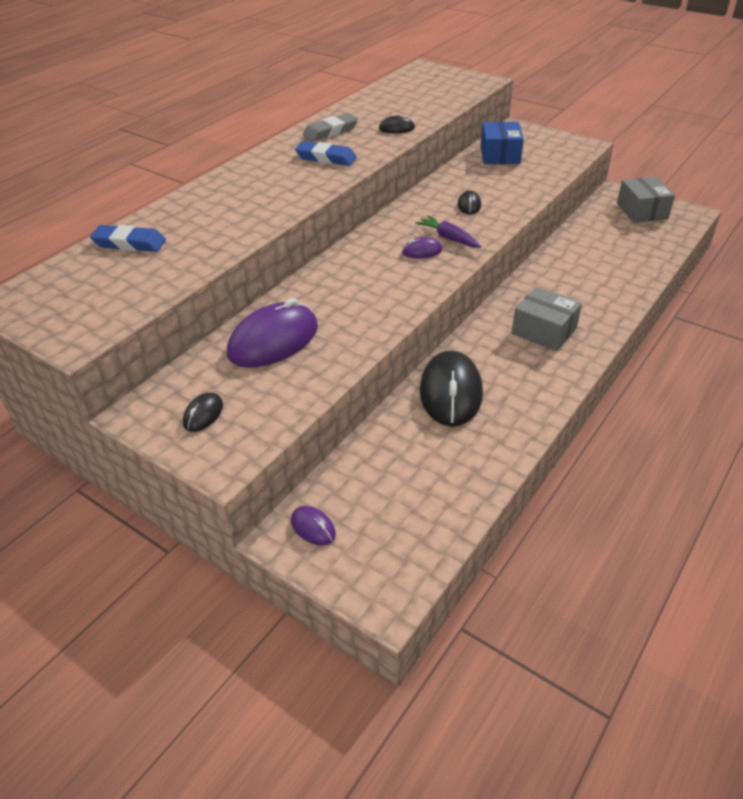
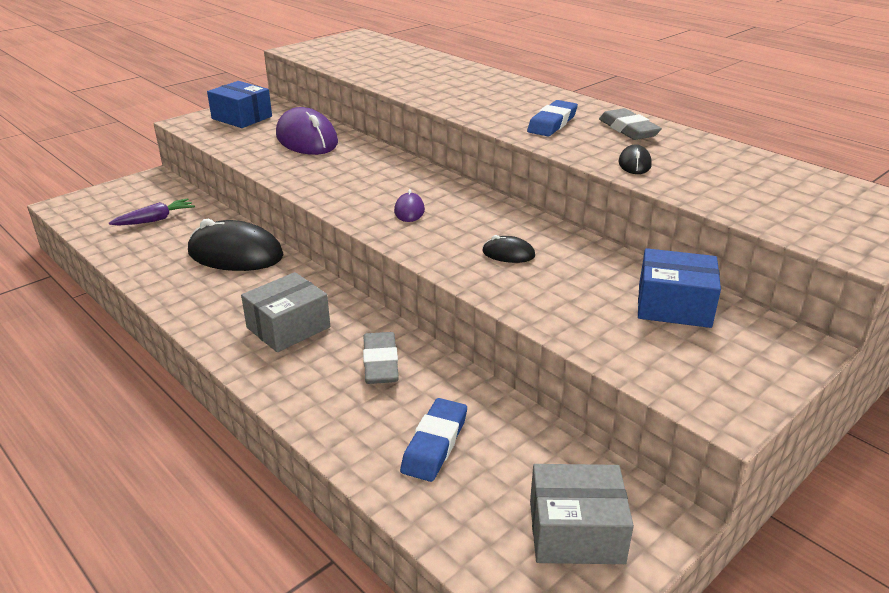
camera: 100 degrees right, 10 degrees down
blue eraser [90,225,166,252] -> blue eraser moved to [400,398,467,482]
black mouse [183,392,223,432] -> blue box [207,81,272,128]
purple mouse [291,506,336,545] -> none
purple carrot [415,215,481,248] -> purple carrot moved to [109,198,195,225]
none -> grey eraser [363,332,399,384]

